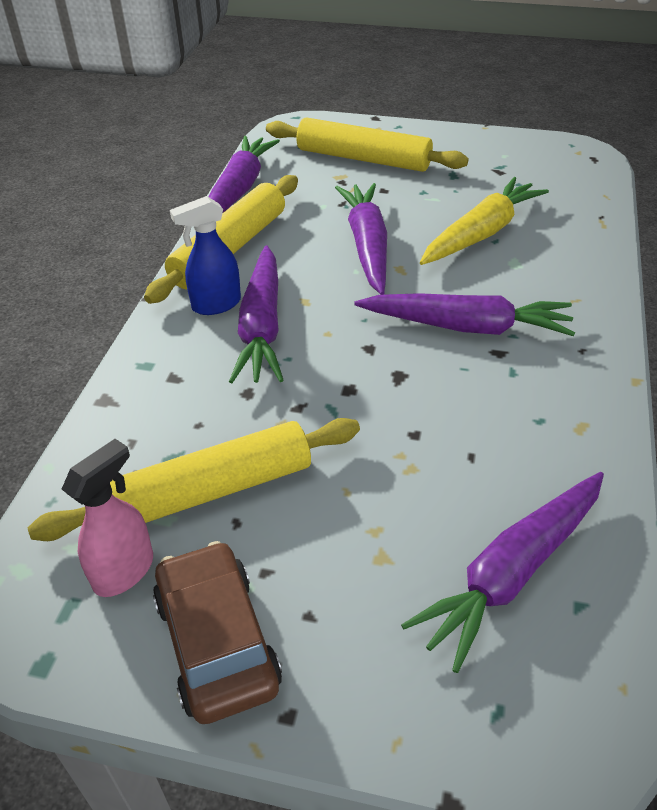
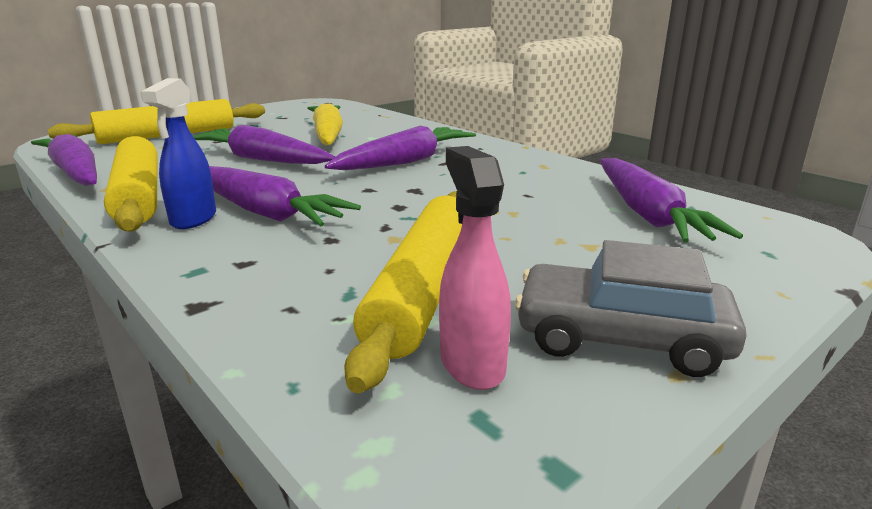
camera: 55 degrees left, 20 degrees down
brown car [153,541,282,724] -> grey car [515,240,747,377]

